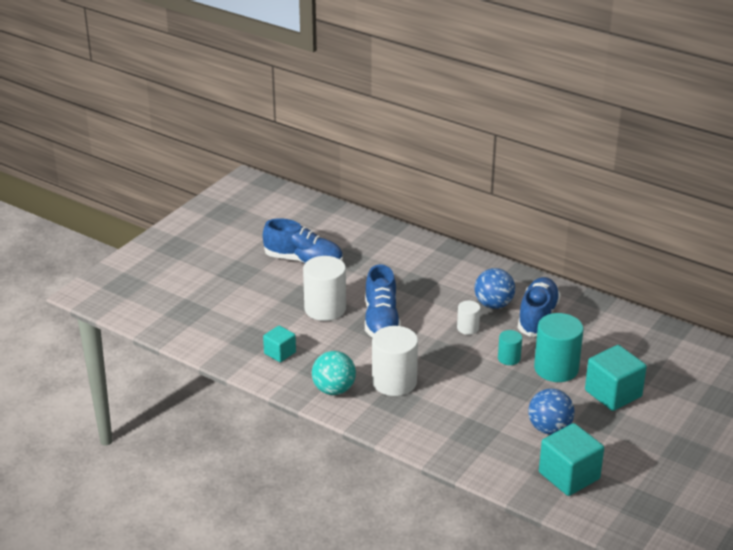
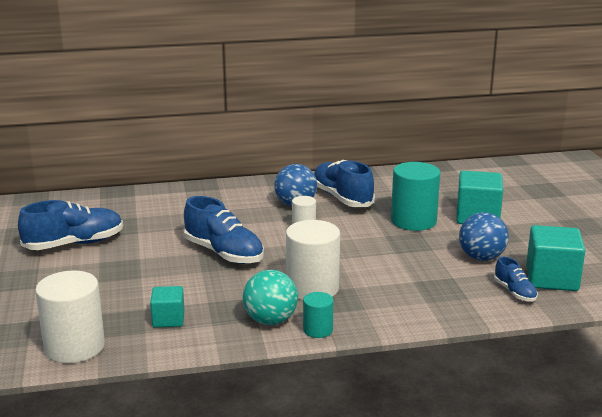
camera: 45 degrees left, 10 degrees down
white cylinder [303,256,346,321] -> white cylinder moved to [35,271,105,363]
turquoise cylinder [498,330,522,365] -> turquoise cylinder moved to [303,292,334,338]
none -> blue shoe [494,257,538,302]

